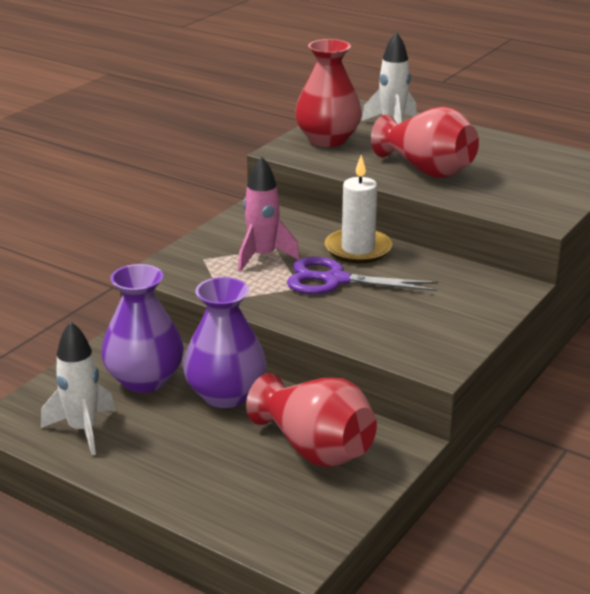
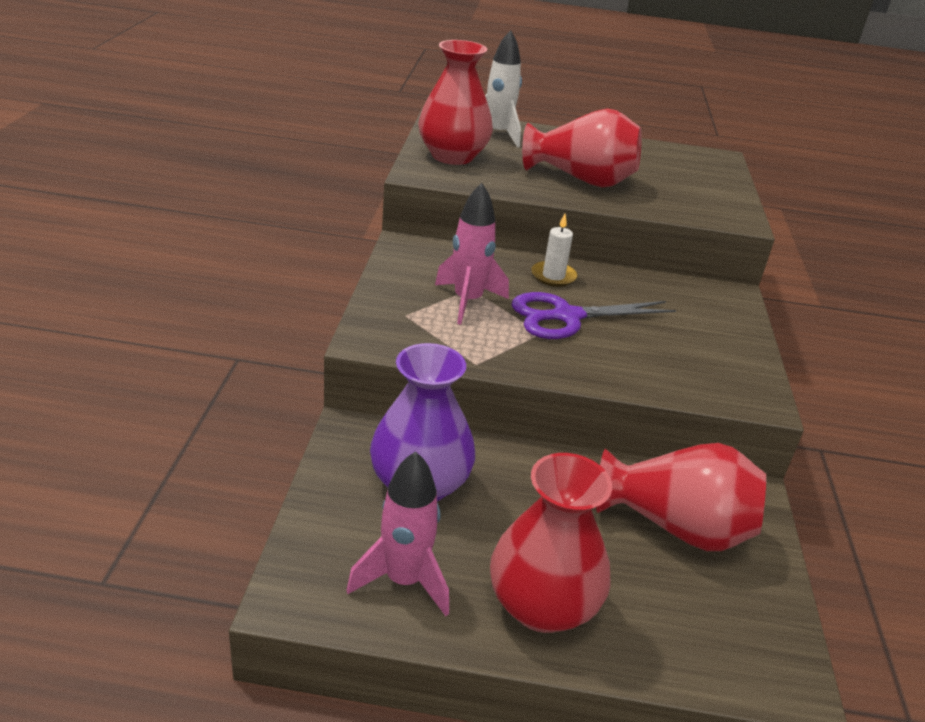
camera: 30 degrees left, 5 degrees up
white rocket [41,321,115,456] -> pink rocket [346,451,449,616]
purple vase [183,277,267,408] -> none
white candle [325,155,393,264] -> white candle [531,214,577,287], size x0.62
none -> red vase [490,453,612,633]

